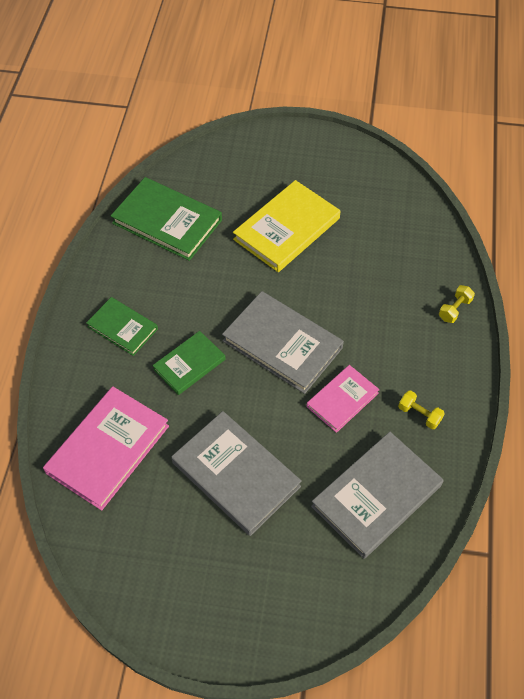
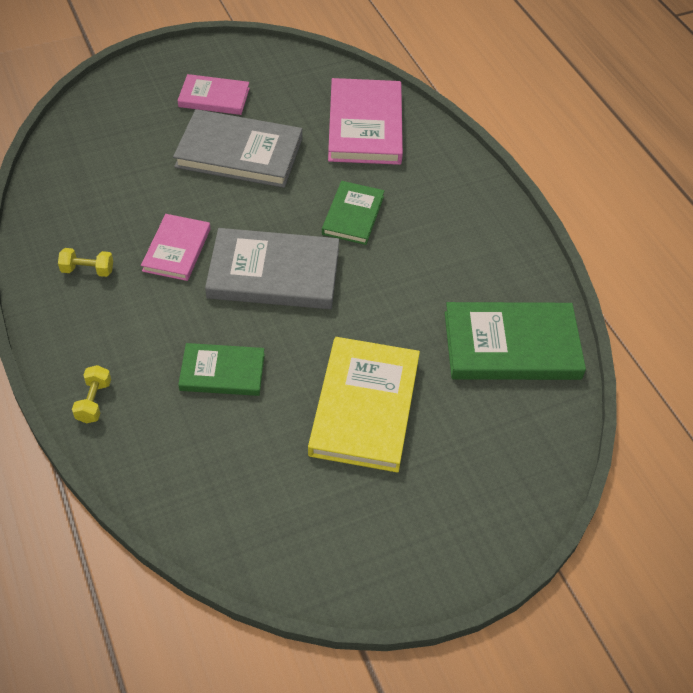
camera: 145 degrees right, 5 degrees down
green book [86,297,158,356] -> green book moved to [178,343,265,396]
grey book [311,432,443,559] -> none
none -> pink book [177,74,250,115]

